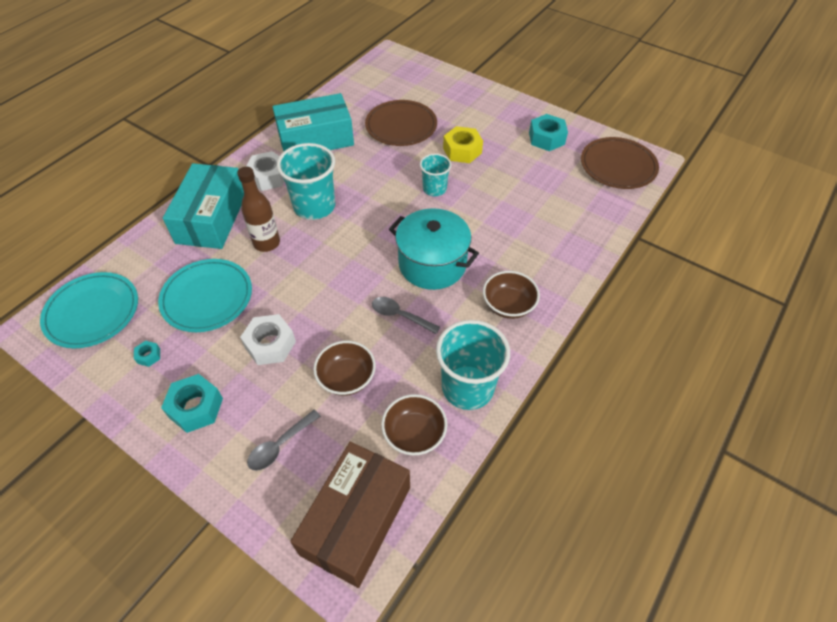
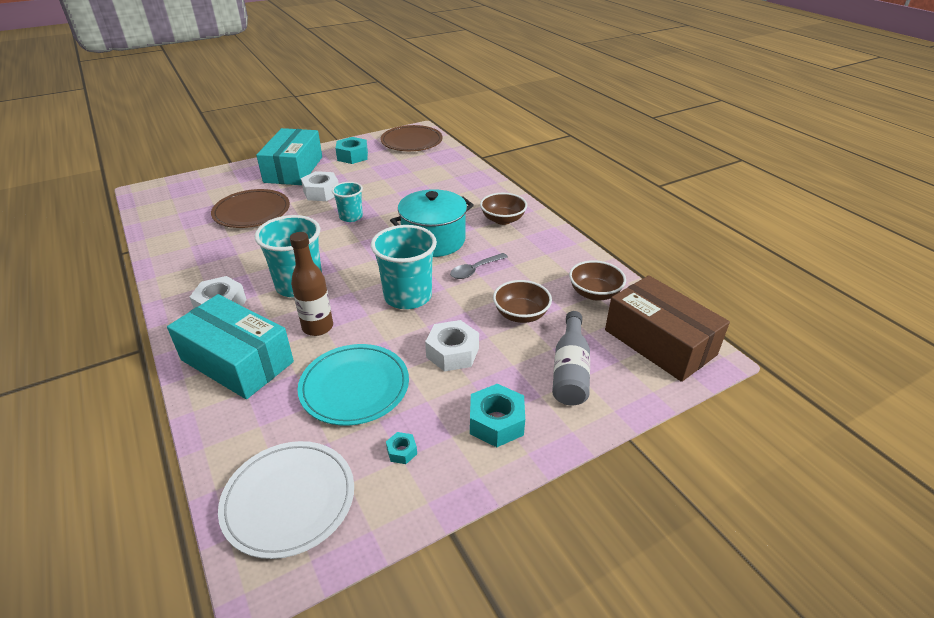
camera: 65 degrees left, 15 degrees down
turquoise plate [40,272,138,348] -> white plate [218,441,354,559]
grey spoon [247,410,321,471] -> grey bottle [552,311,590,406]
turquoise box [272,93,354,151] -> turquoise box moved to [256,128,322,185]
turquoise cup [436,320,510,410] -> turquoise cup moved to [371,225,437,309]
yellow nut [443,126,483,163] -> white nut [301,171,339,201]

